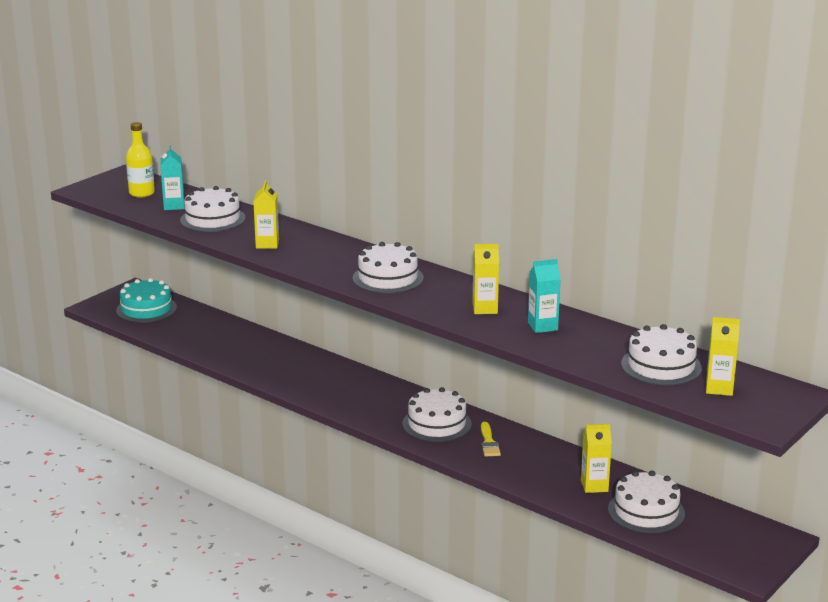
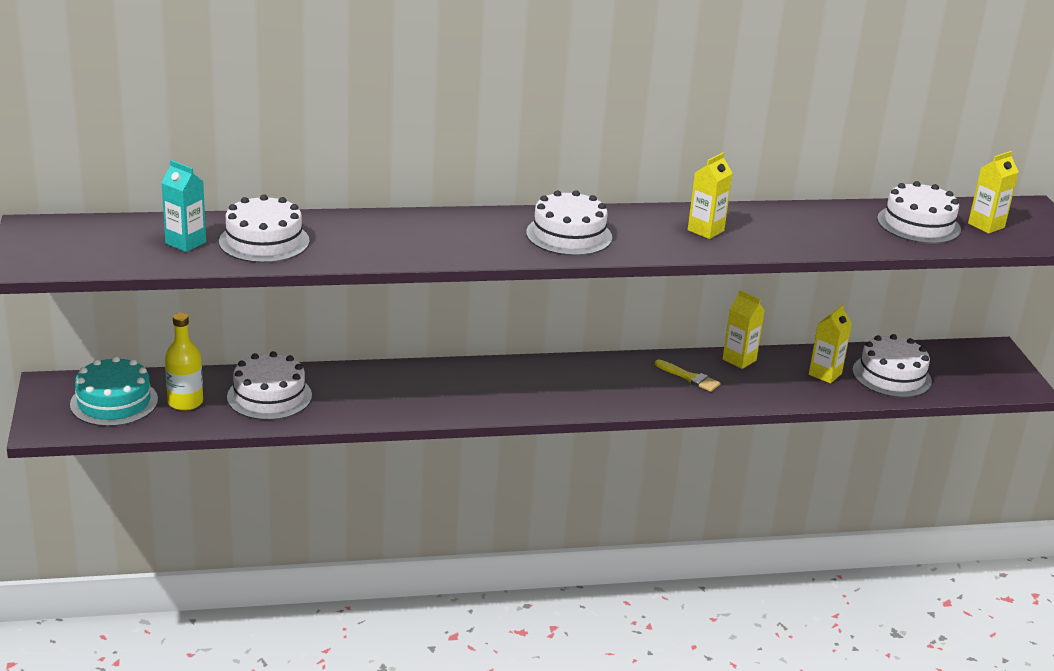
camera: 50 degrees left, 5 degrees up
yellow bottle [126,122,155,198] -> yellow bottle moved to [165,313,203,411]
yellow carton [253,180,279,249] -> yellow carton moved to [722,290,765,369]
white cake [403,387,472,442] -> white cake moved to [227,351,312,420]
turquoise carton [528,259,561,333] -> none

